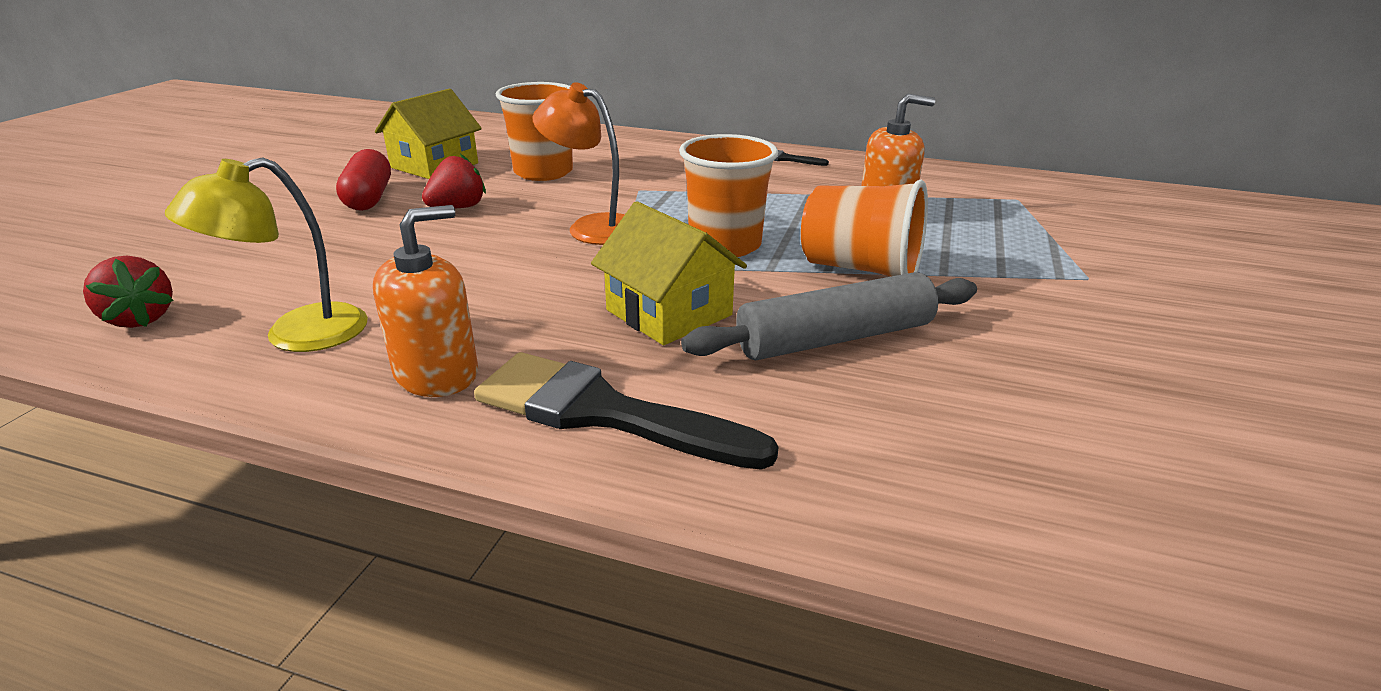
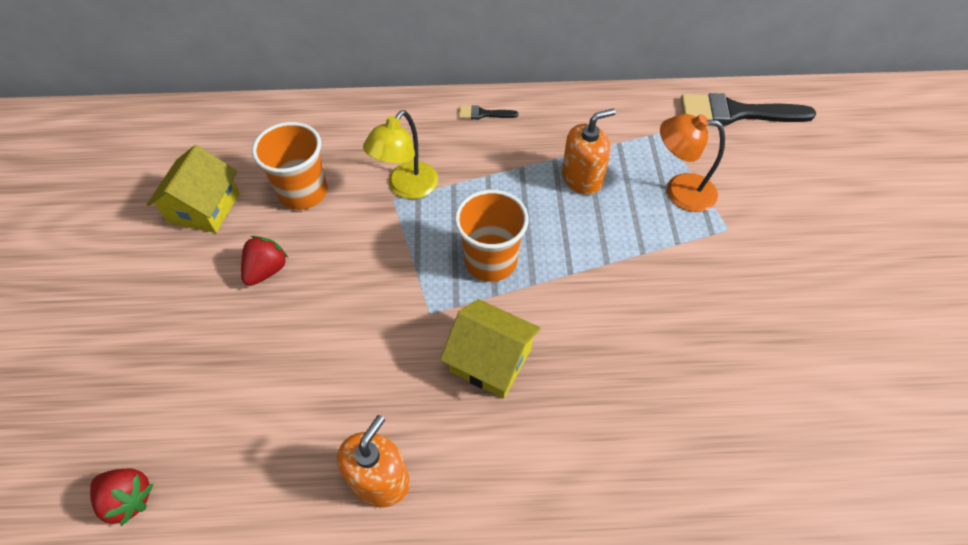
camera: 20 degrees left, 25 degrees up
yellow lamp [165,157,368,352] -> yellow lamp moved to [363,110,438,199]
red capsule [336,149,391,211] -> none
black brush [474,352,778,470] -> black brush moved to [681,93,816,125]
orange lamp [532,82,625,245] -> orange lamp moved to [660,114,725,212]
grey rolling pin [681,272,977,360] -> none
orange cup [801,180,928,276] -> none

